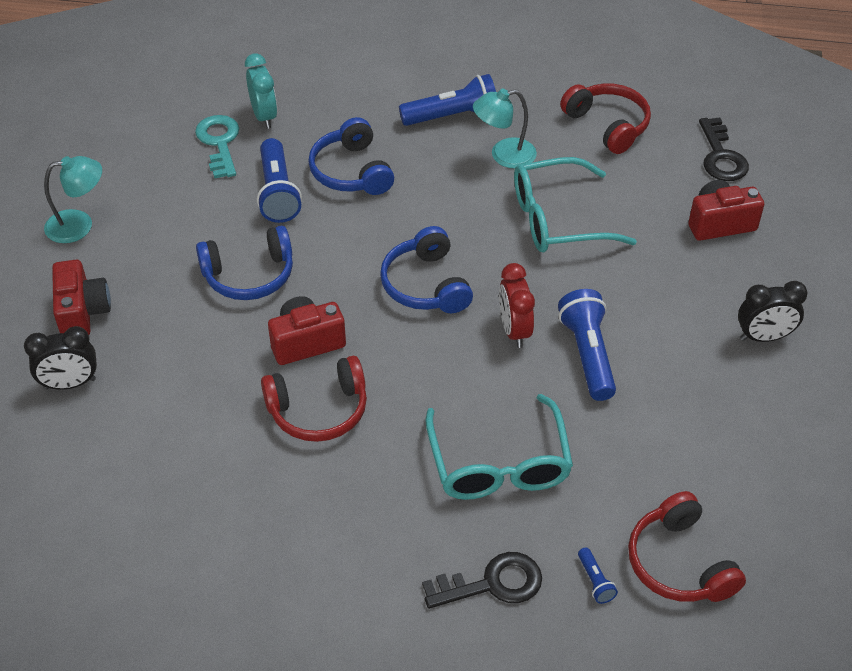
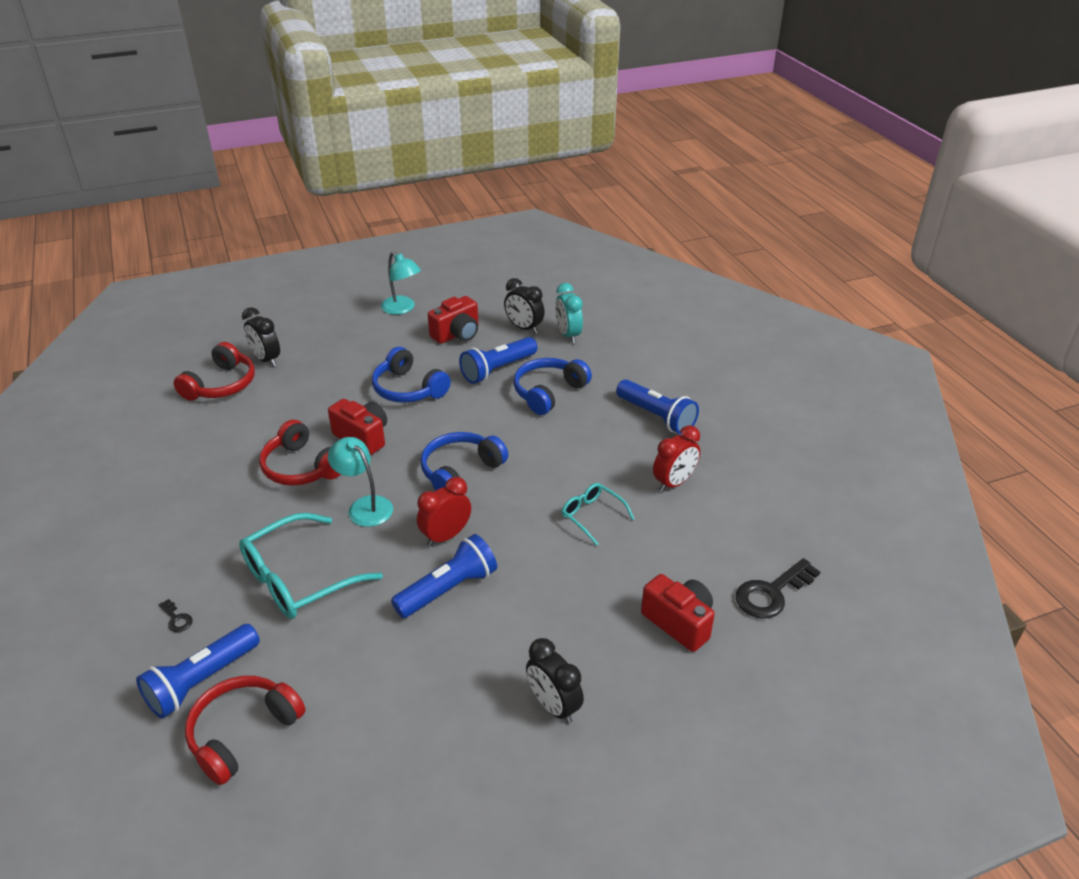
camera: 60 degrees right, 10 degrees down
red camera [52,260,111,335] -> red camera moved to [428,296,478,344]
turquoise key [195,115,239,178] -> black clock [504,278,545,334]
turquoise clock [245,53,277,129] -> turquoise clock turned 120 degrees clockwise [555,283,583,343]
black key [422,552,542,609] -> black key [159,599,193,632], size x0.47
turquoise lamp [473,88,537,169] -> turquoise lamp moved to [328,437,393,527]
turquoise glasses [514,157,637,252] -> turquoise glasses [562,483,634,546], size x0.54
red headphones [560,83,651,154] -> red headphones moved to [174,342,255,401]
blue flashlight [578,548,618,604] -> blue flashlight [136,624,260,719], size x2.20
none -> red clock [653,425,700,492]

